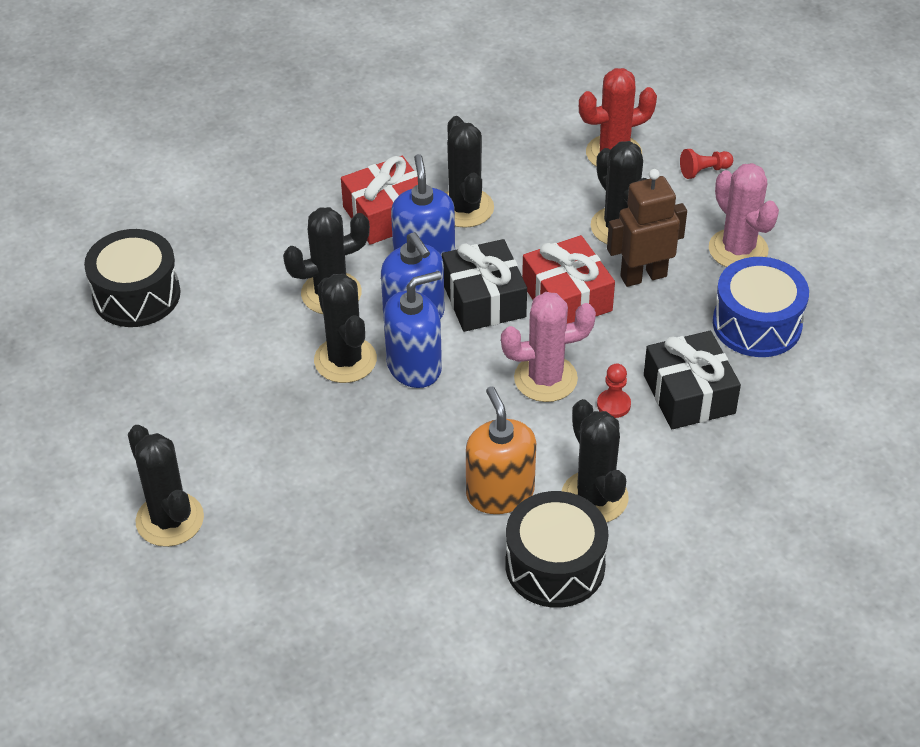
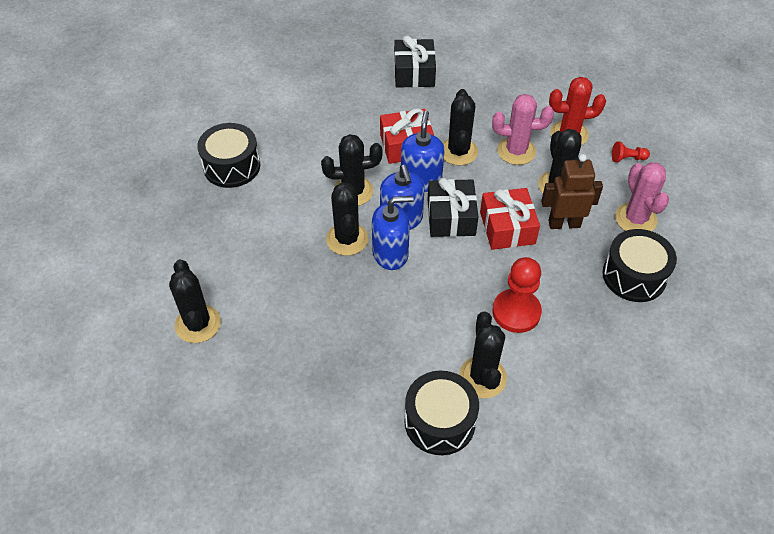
camera: 15 degrees right, 5 degrees up
orange soap dispenser [466,386,536,514] -> none
pink cactus [501,292,596,402] -> pink cactus moved to [492,94,554,165]
red pawn [597,363,631,418] -> red pawn [492,257,542,333], size x2.04
black gift [644,331,741,429] -> black gift moved to [394,36,436,88]
blue drum [713,257,809,357] -> black drum [602,229,677,302]

